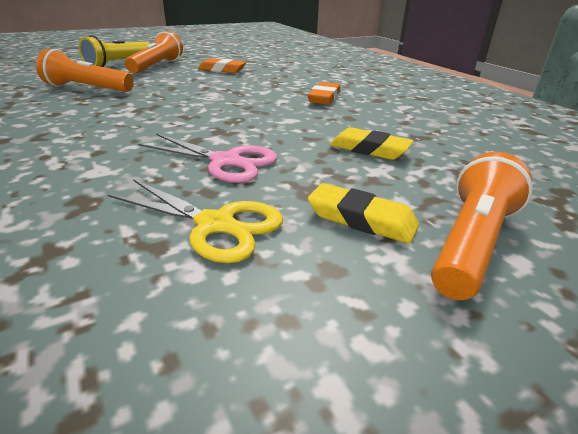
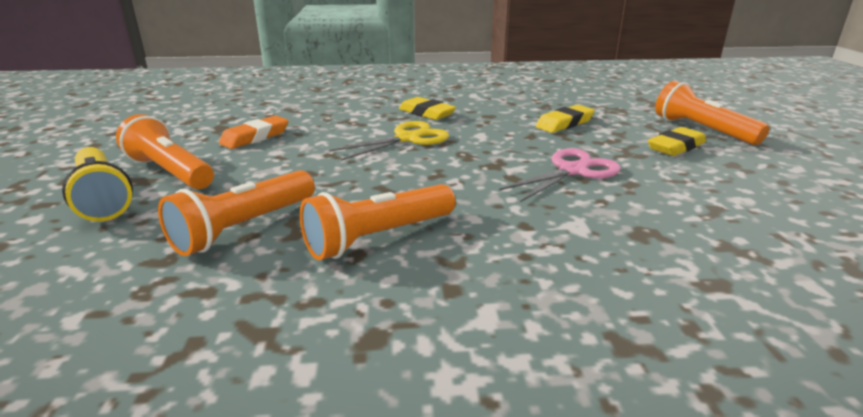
camera: 65 degrees left, 5 degrees down
yellow scissors [107,179,283,263] -> yellow scissors moved to [329,121,449,161]
orange eraser [308,82,340,105] -> yellow eraser [399,97,456,120]
none -> orange flashlight [300,184,455,260]

